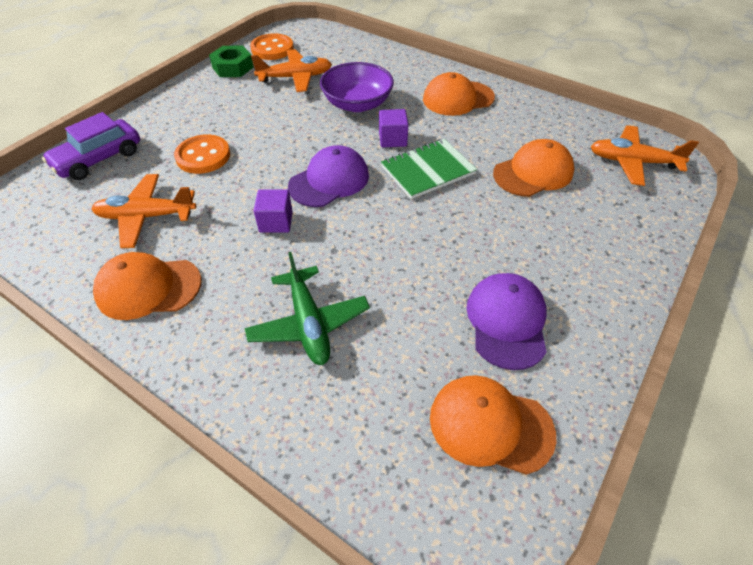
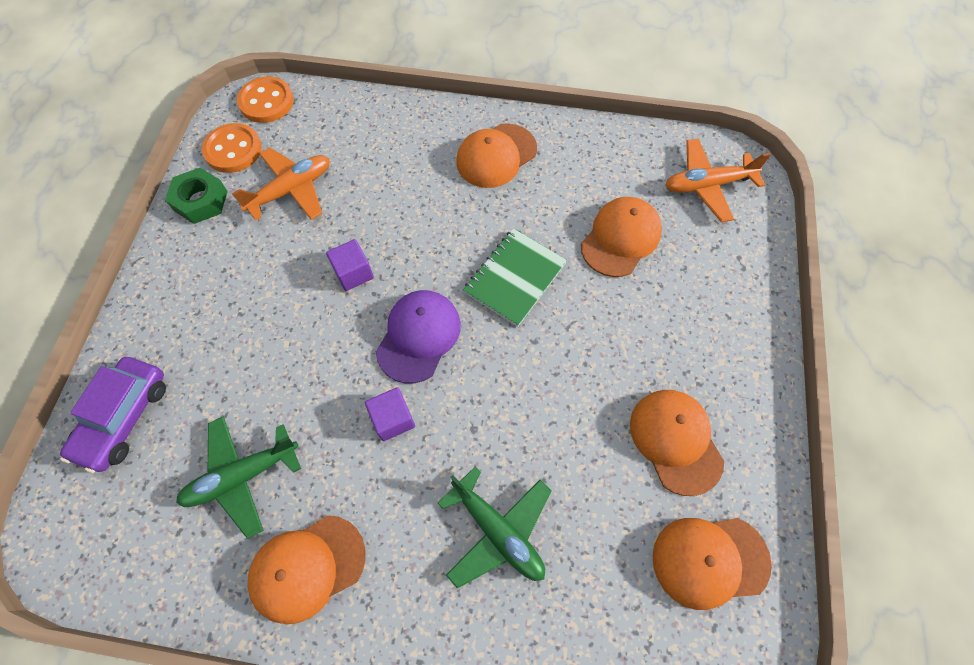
camera: 25 degrees left, 15 degrees up
orange plane [91,174,196,248] -> green plane [176,417,301,539]
orange button [174,134,230,174] -> orange button moved to [237,77,294,123]
purple bowl [320,62,394,112] -> none
purple cube [379,109,408,147] -> purple cube moved to [326,239,374,291]
purple cap [467,273,547,370] -> orange cap [630,390,724,496]

